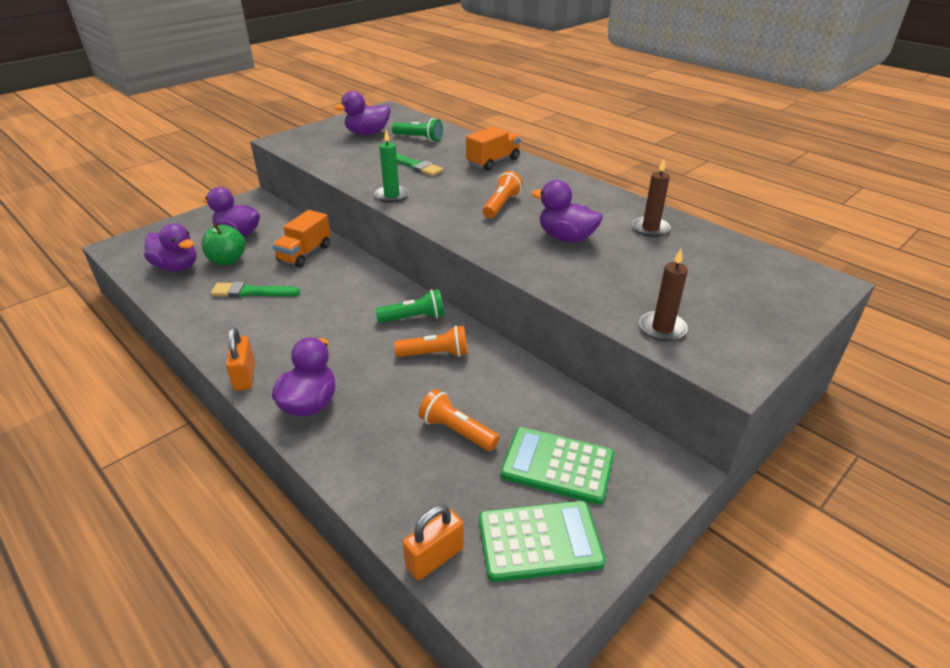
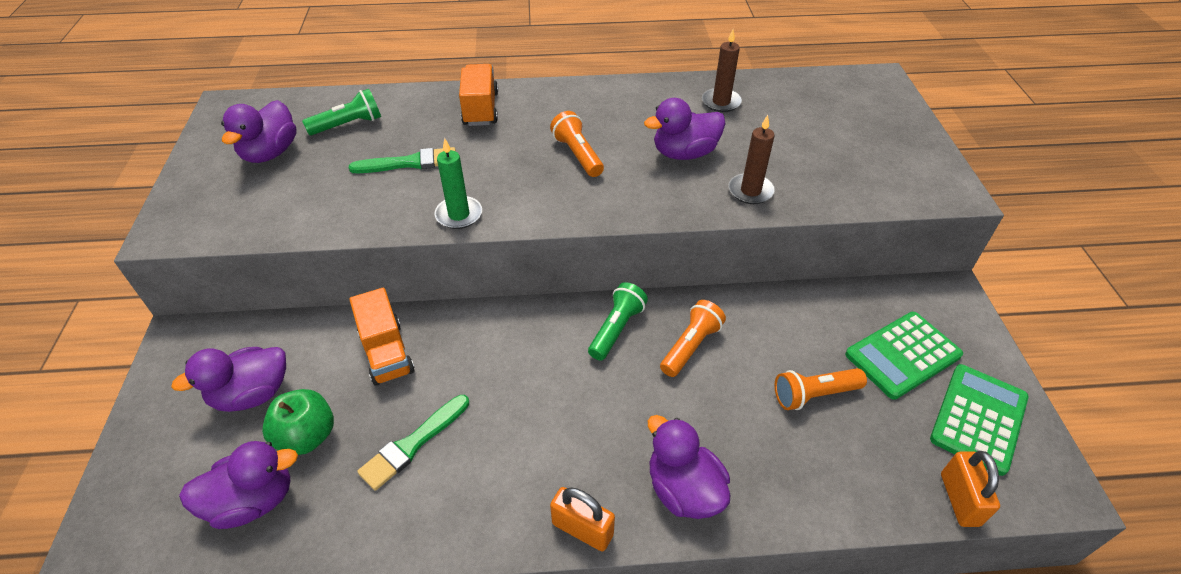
camera: 50 degrees left, 10 degrees up
brown candle [639,249,688,341] -> brown candle moved to [728,115,775,204]

